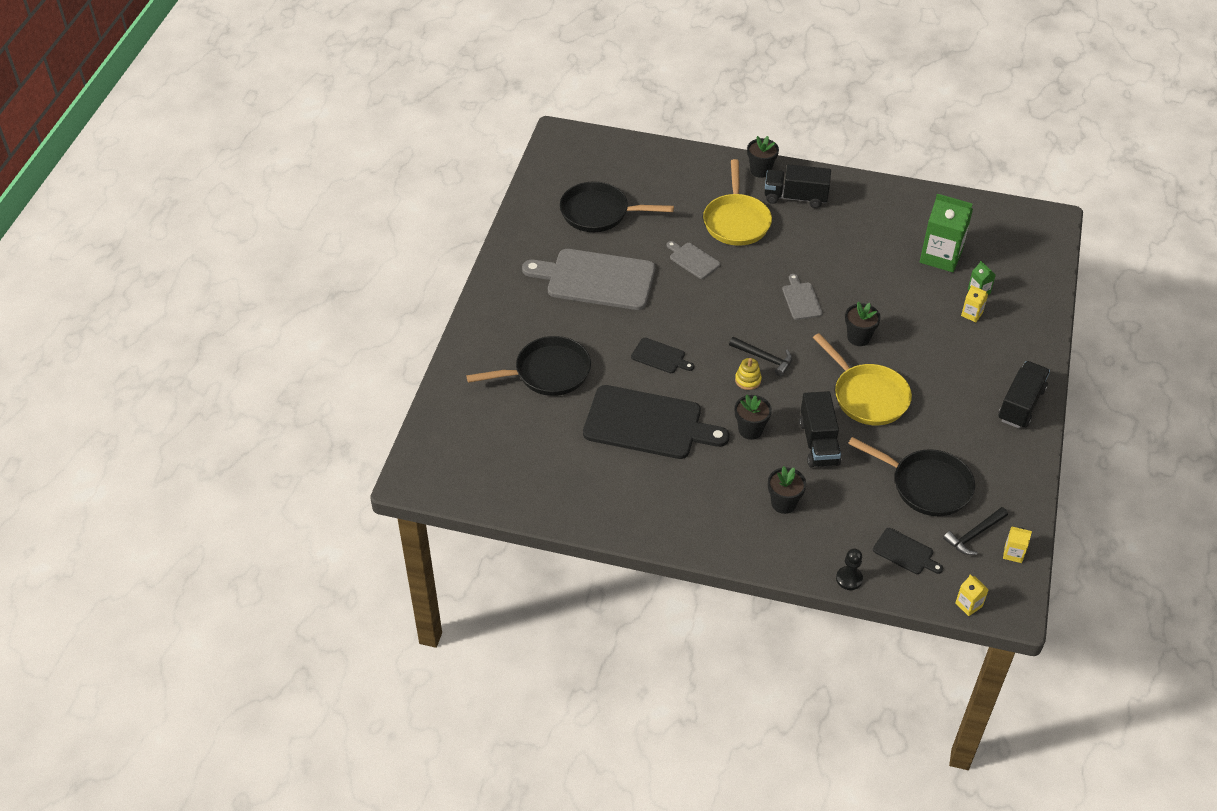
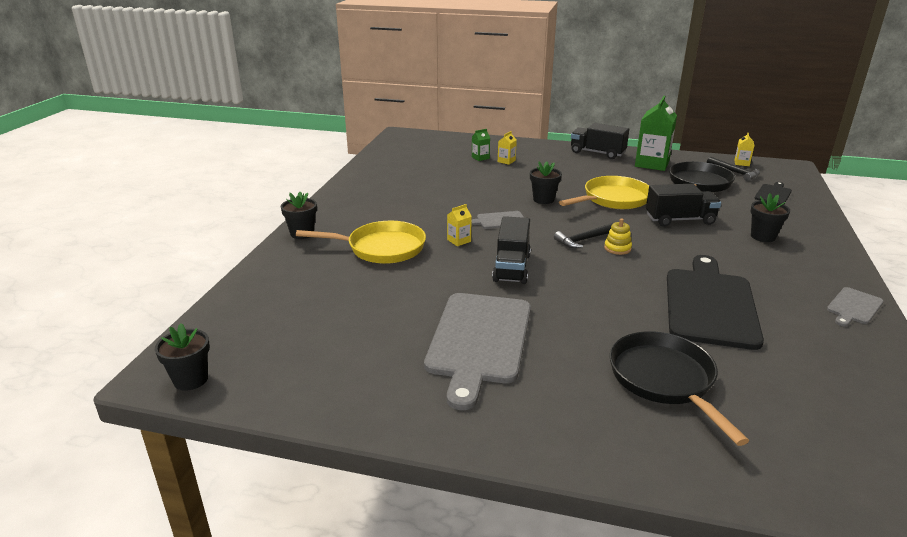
camera: 90 degrees left, 20 degrees down
black pan [560,181,674,232] -> none
black cutting board [631,338,694,373] -> none
grey cutting board [667,241,720,279] -> grey cutting board moved to [827,287,884,326]
black hammer [729,337,792,376] -> black hammer turned 150 degrees counterclockwise [554,223,613,248]
black flower pot [735,394,772,440] -> black flower pot moved to [155,323,210,391]
black truck [765,164,831,208] -> black truck moved to [492,216,531,284]
black pawn [836,549,863,590] -> none
green carton [920,194,973,272] -> green carton moved to [635,96,677,171]
yellow carton [955,575,989,616] -> yellow carton moved to [447,204,472,246]

